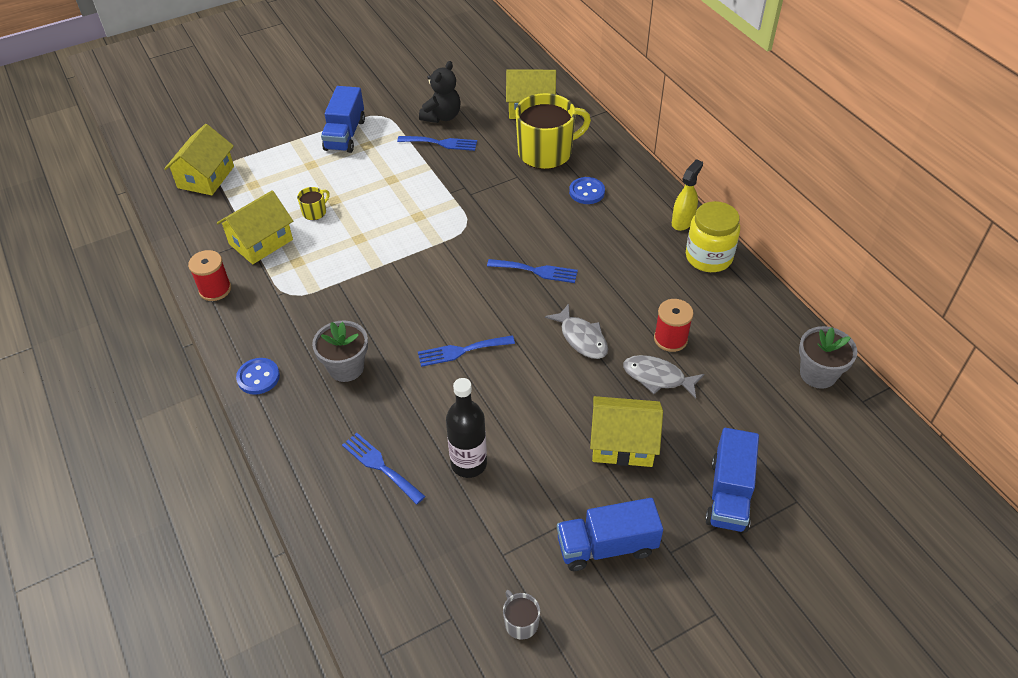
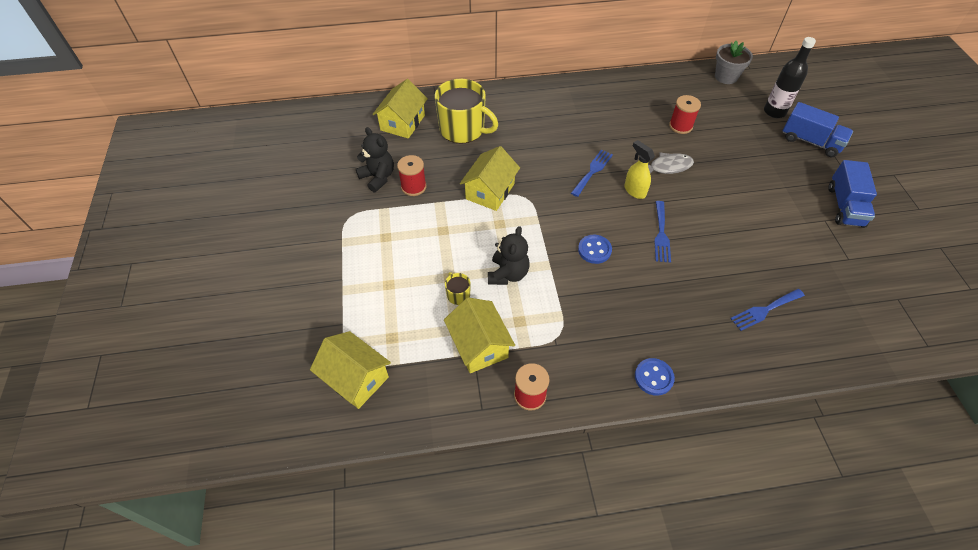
camera: 70 degrees left, 5 degrees up
grey flower pot [312,320,368,382] -> none
blue truck [321,86,365,153] -> none
blue fork [397,136,477,151] -> red spool [397,155,427,196]
black bottle [446,378,487,478] -> black bottle moved to [764,37,816,118]
grey mug [503,590,540,640] -> none
yellow mug [515,93,591,169] -> yellow mug turned 120 degrees clockwise [435,79,498,144]
blue button [569,177,605,204] -> blue button moved to [578,235,612,264]
yellow house [590,396,663,467] -> yellow house moved to [460,146,520,211]
grey fish [623,355,704,399] -> none
yellow spray bottle [672,159,703,231] -> yellow spray bottle moved to [625,140,655,199]
yellow jar [686,201,740,272] -> none
none -> black teddy bear [488,226,530,285]

